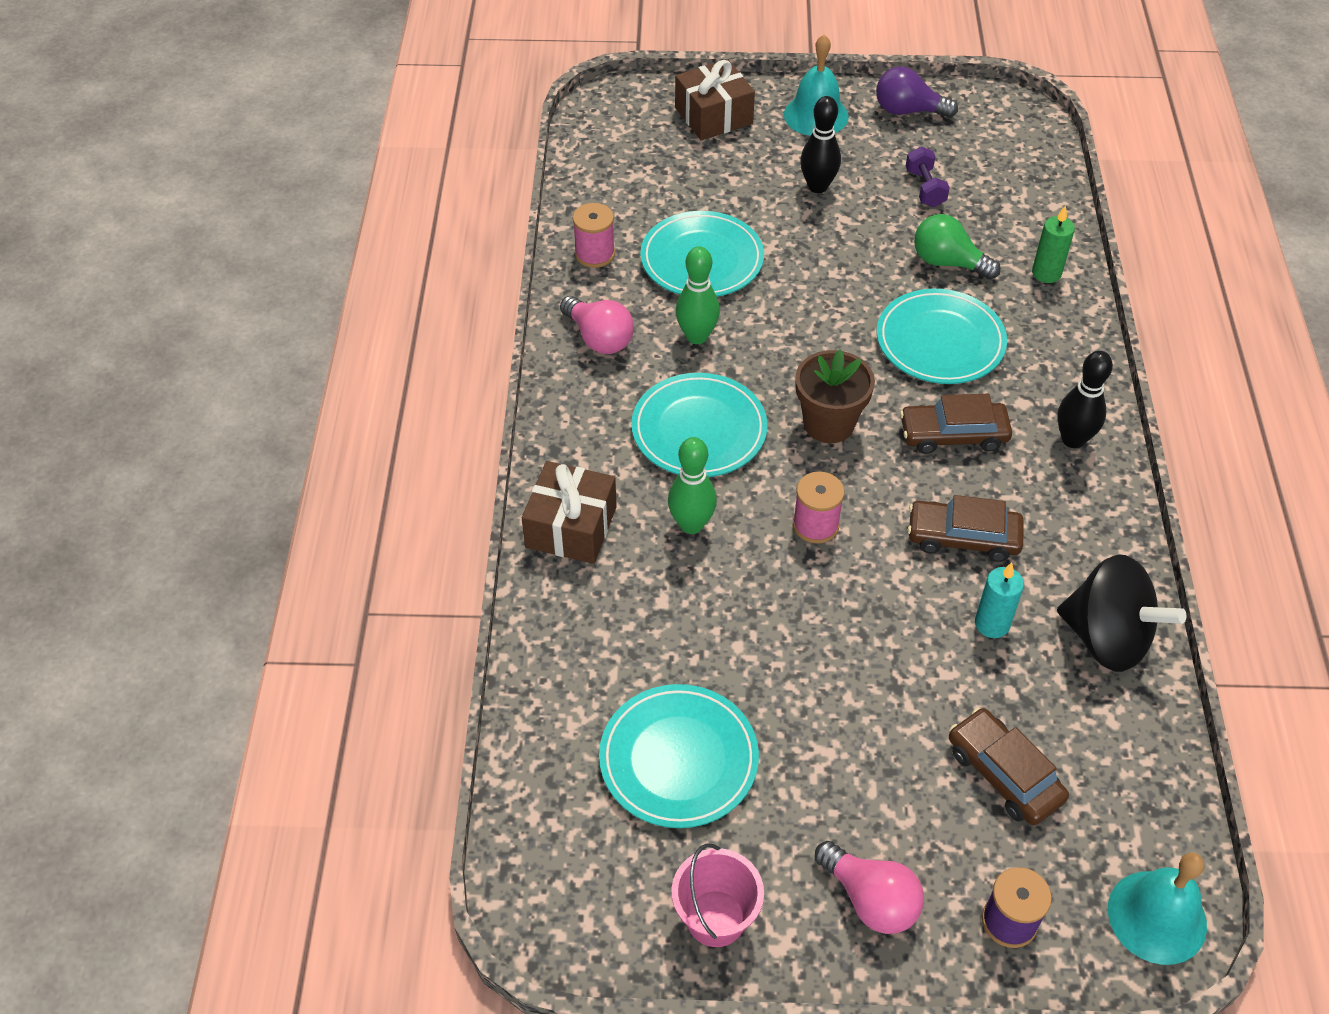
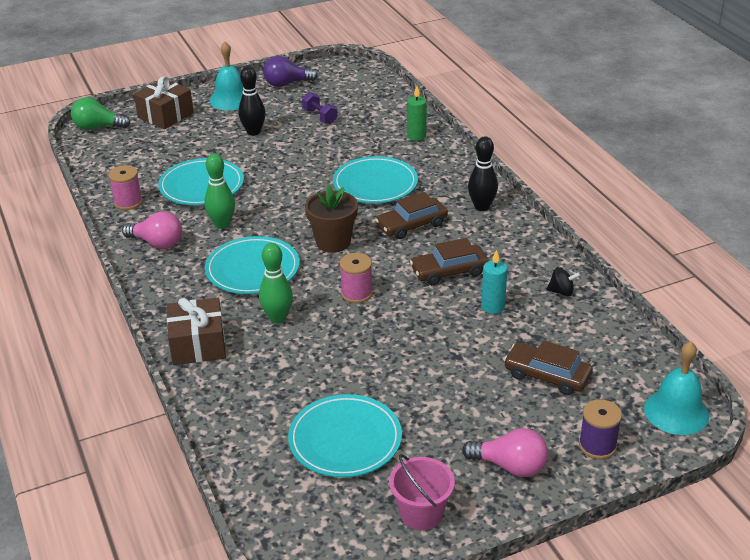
camera: 25 degrees left, 15 degrees down
green light bulb [914,214,1001,280] -> green light bulb moved to [71,97,130,130]
black spinning top [1057,555,1186,672] -> black spinning top [546,267,580,296], size x0.43

